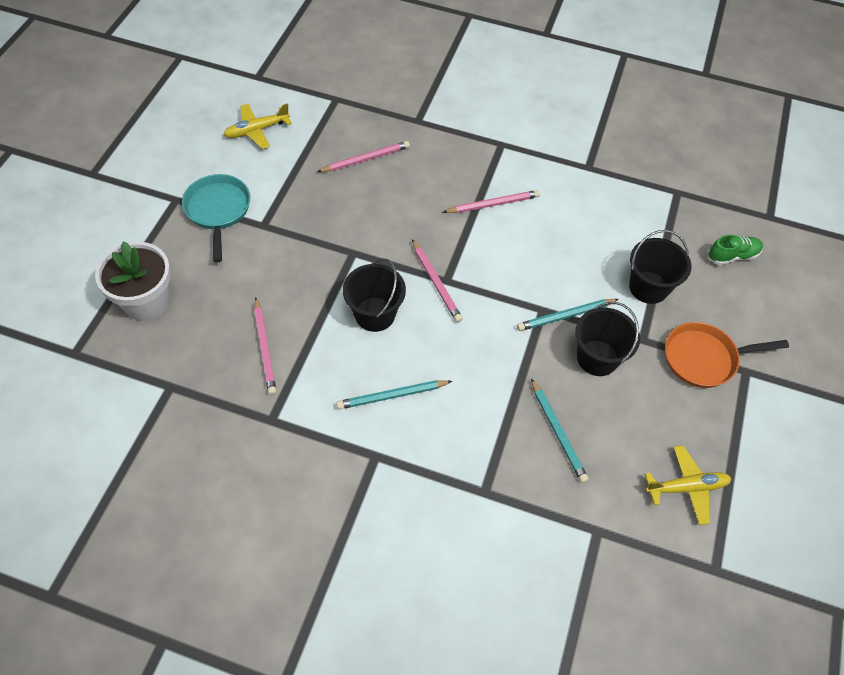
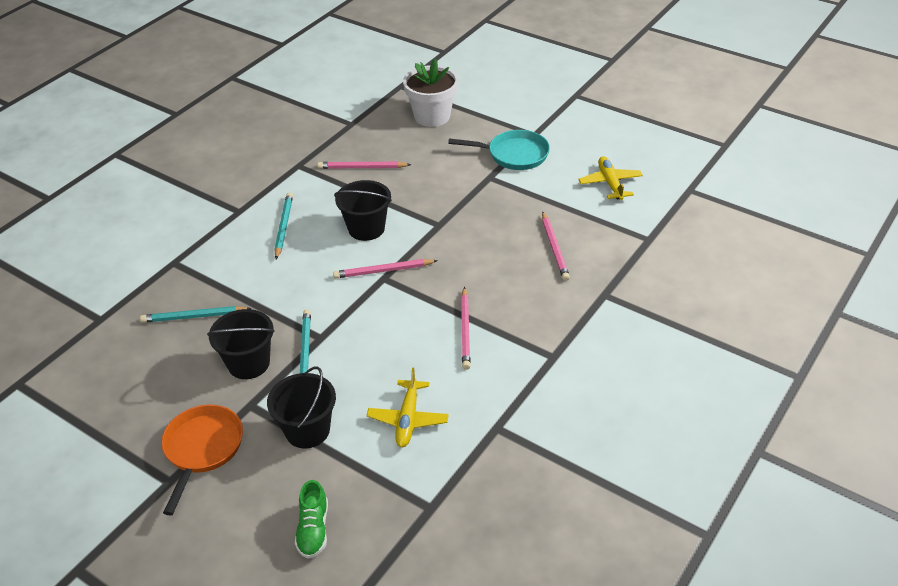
camera: 110 degrees right, 15 degrees down
yellow plane [645,446,732,525] -> yellow plane moved to [367,368,449,447]

